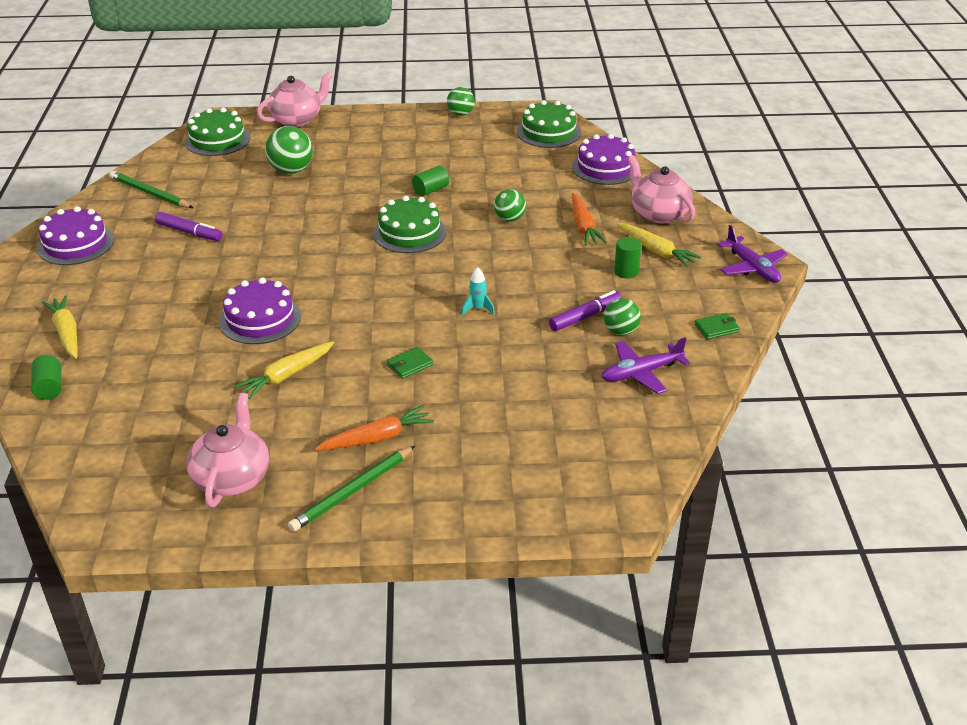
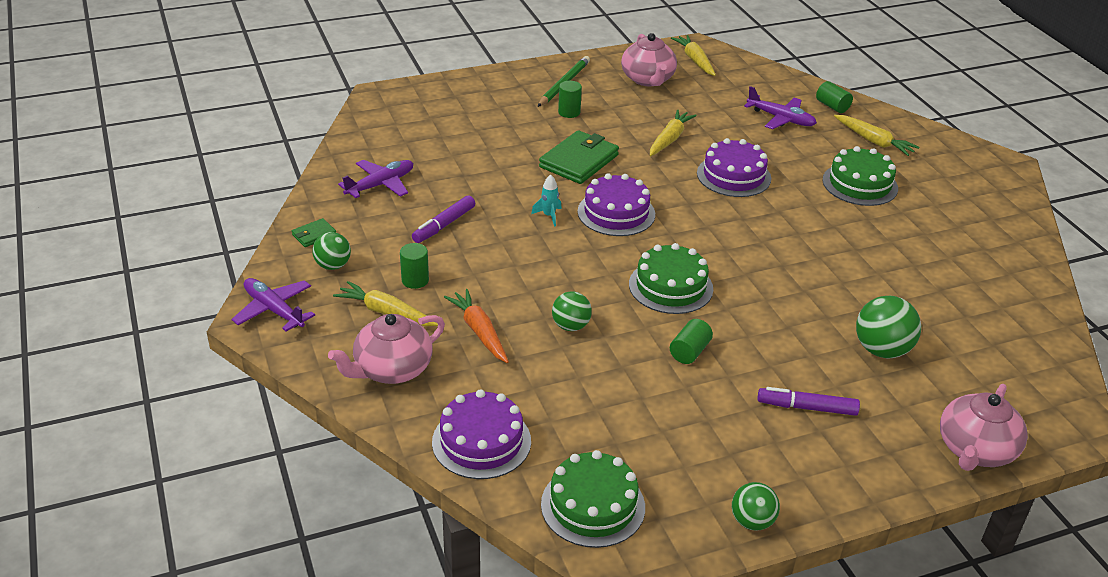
camera: 160 degrees right, 0 degrees up
purple cake [37,206,114,265] -> purple cake moved to [577,173,655,236]
green pencil [109,171,193,208] -> none
purple marker [155,212,222,241] -> purple marker moved to [758,387,860,416]
green cake [185,108,250,156] -> green cake moved to [822,146,898,206]
orange carrot [315,405,434,451] -> green cylinder [558,81,582,118]
green wallet [387,347,433,379] -> green wallet [539,130,619,184], size x2.09
green ball [604,298,641,335] -> green ball moved to [312,232,351,270]
pink teapot [628,155,695,223] -> pink teapot turned 105 degrees clockwise [328,314,445,384]
none -> yellow carrot [671,35,716,76]
none -> purple plane [744,86,817,129]

